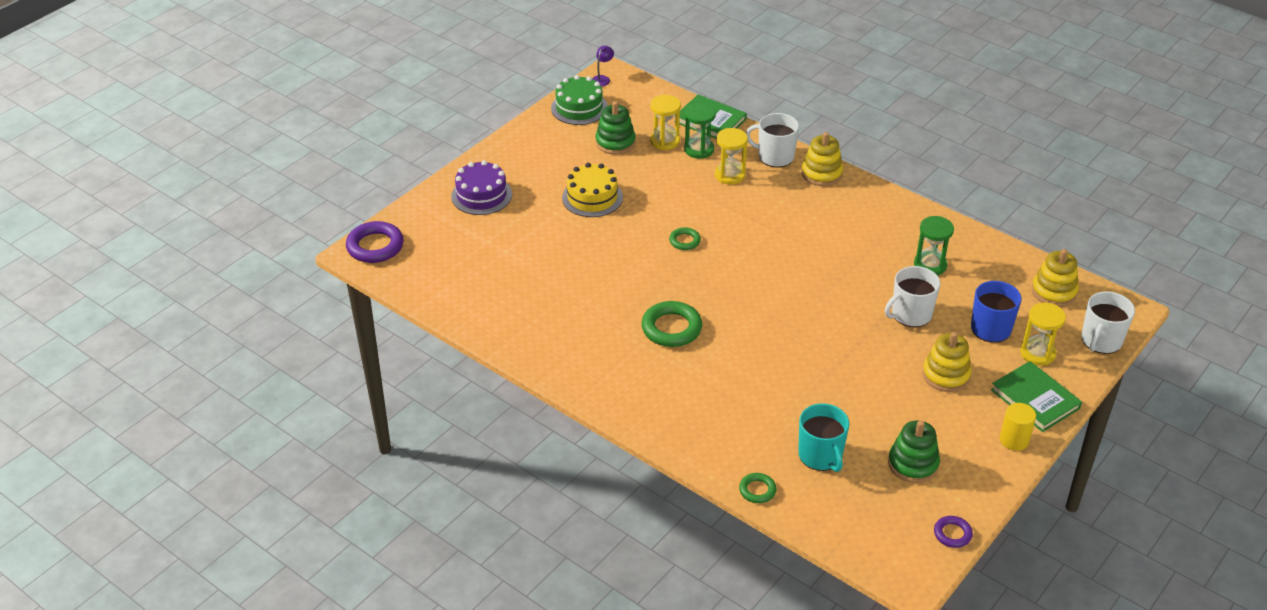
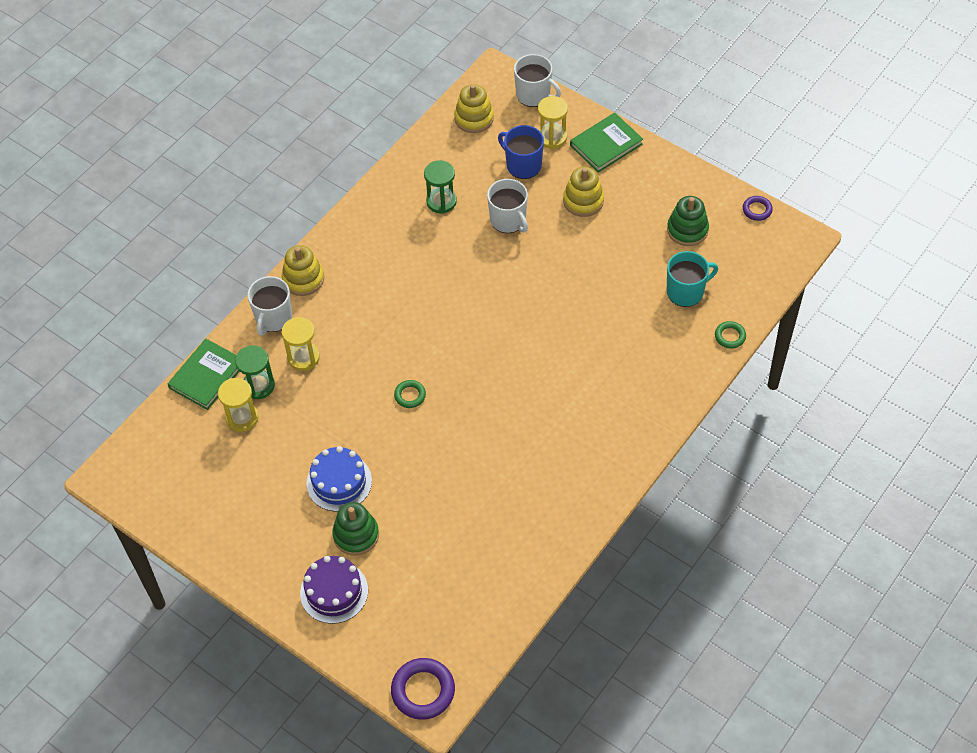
camera: 90 degrees left, 15 degrees up
green cake [551,75,608,125] -> none
yellow cake [562,163,623,217] -> blue cake [306,446,372,512]
purple lamp [592,46,614,87] -> none
green stacking toy [595,101,636,155] -> green stacking toy moved to [332,502,379,556]
green ring [642,301,702,347] -> none
yellow cylinder [1000,403,1036,451] -> none

